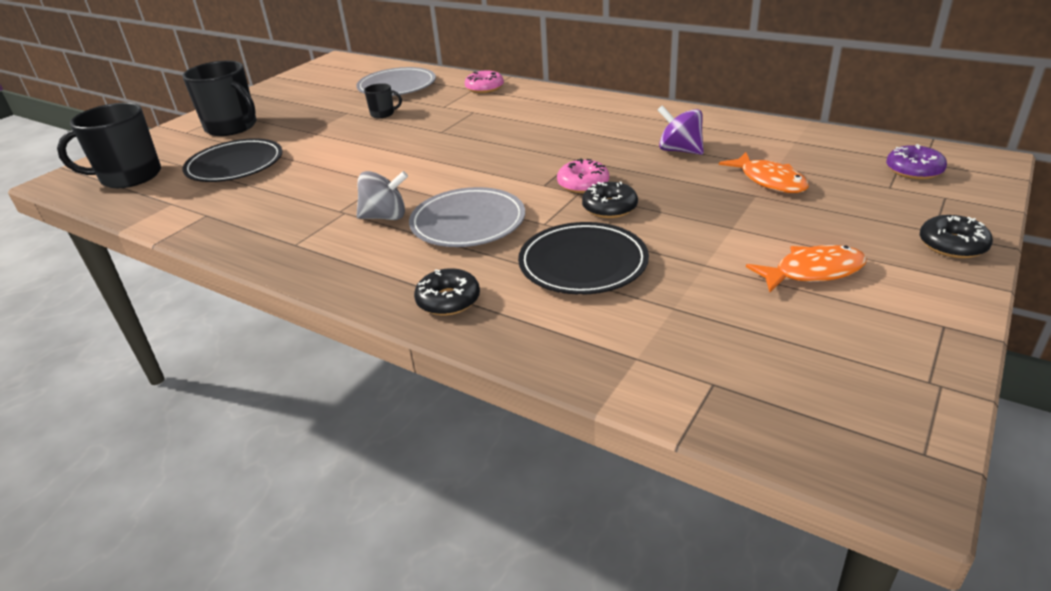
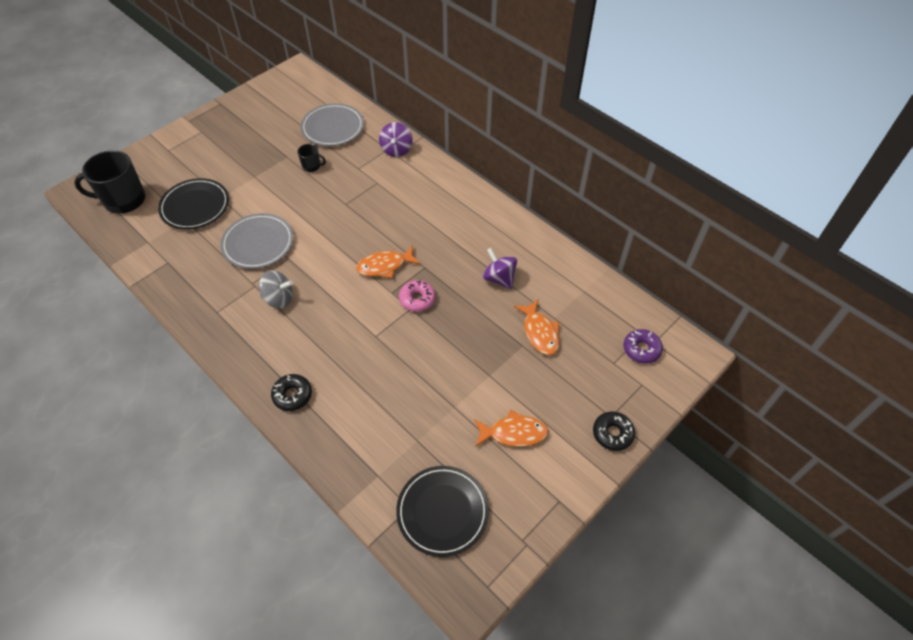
camera: 10 degrees right, 20 degrees up
black mug [182,61,257,136] -> none
grey plate [409,187,525,247] -> grey plate moved to [220,213,294,269]
pink donut [465,70,504,93] -> purple spinning top [379,122,413,157]
black plate [518,222,649,295] -> black plate moved to [396,466,489,557]
black donut [582,181,638,218] -> none
none -> orange fish [356,245,421,278]

